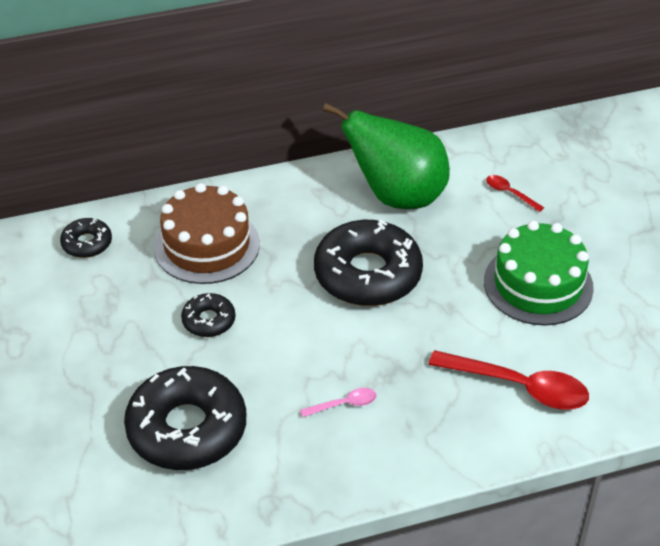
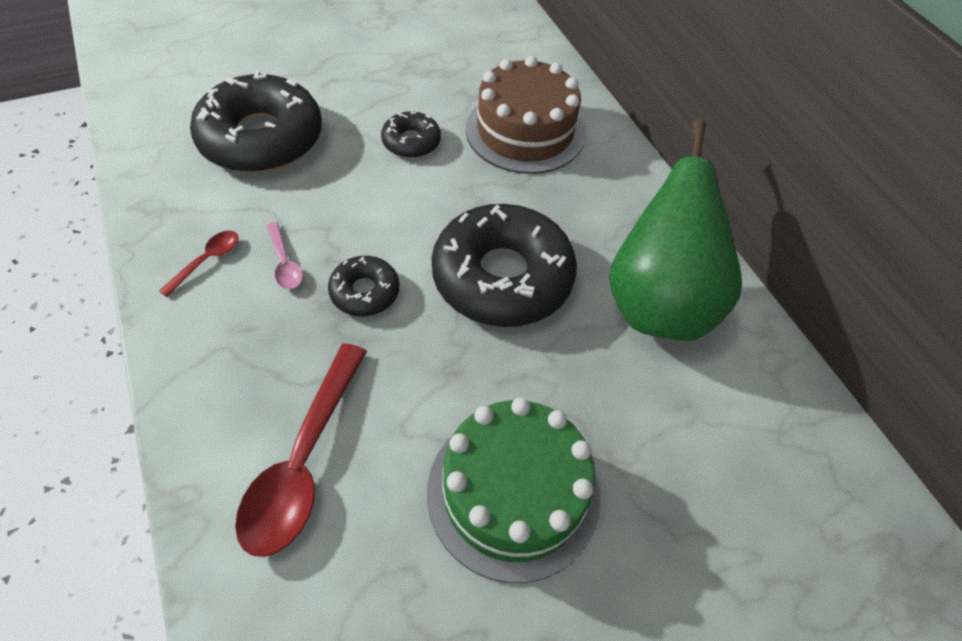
camera: 80 degrees right, 10 degrees up
black donut [60,218,112,258] -> black donut moved to [328,256,399,316]
red spoon [486,175,544,212] -> red spoon moved to [159,231,238,297]

